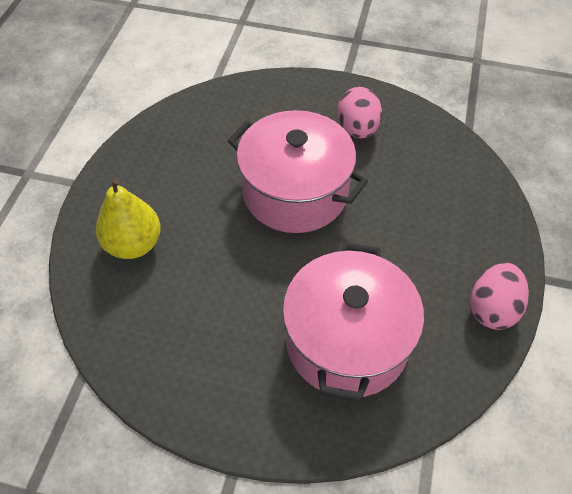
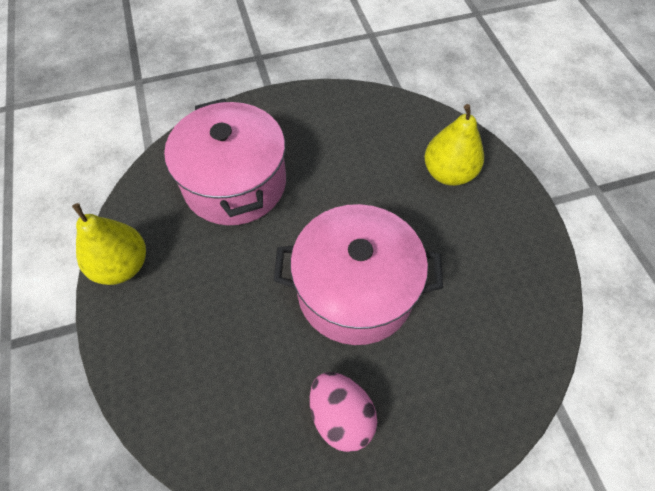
camera: 150 degrees right, 5 degrees up
pink egg [470,263,529,330] -> yellow pear [72,203,146,285]

